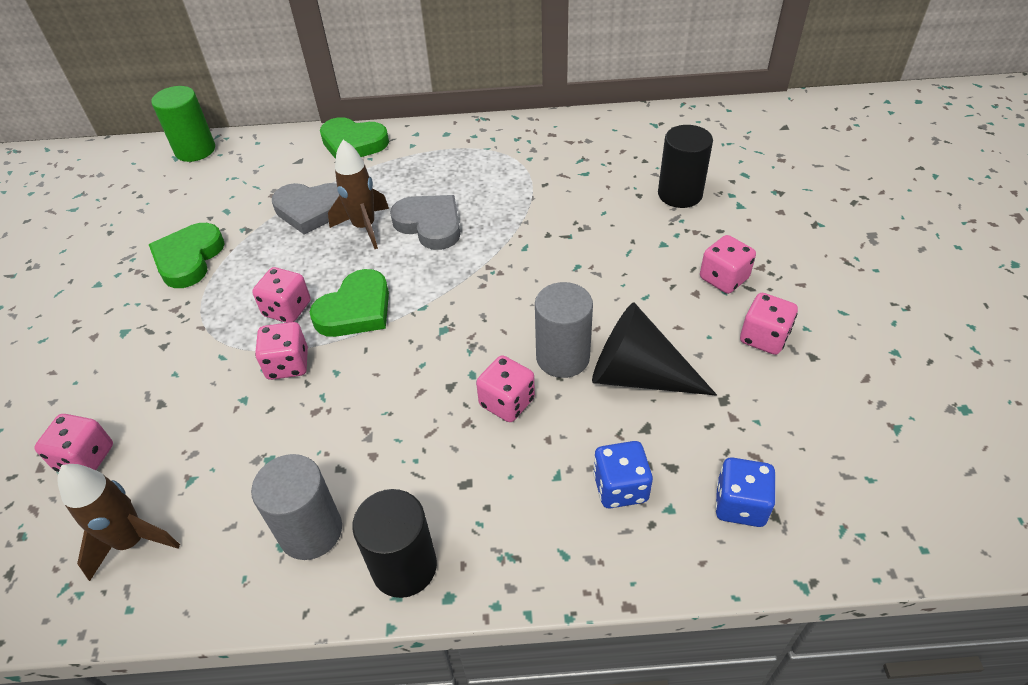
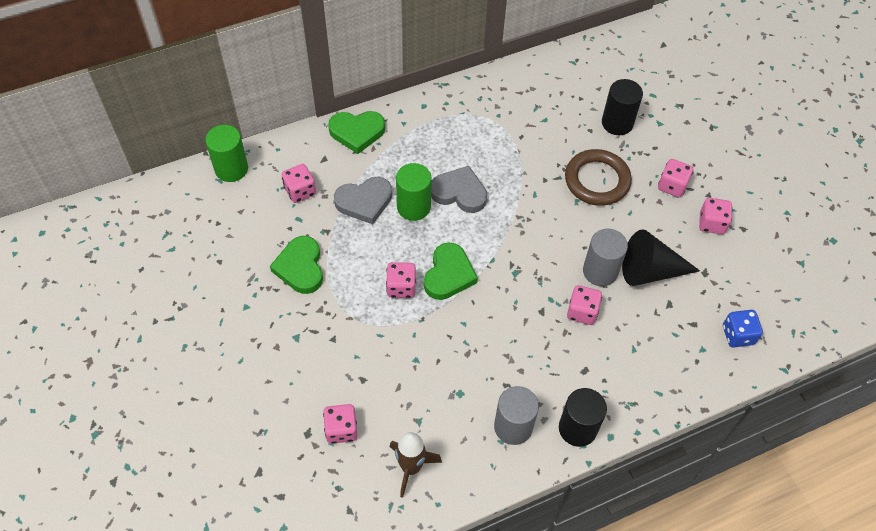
camera: 25 degrees left, 10 degrees up
pink dice [255,322,308,380] -> pink dice moved to [282,164,316,203]
brown rocket [328,140,389,249] -> green cylinder [396,163,432,221]
blue dice [593,441,653,509] -> none
none -> brown ring [565,149,632,206]

